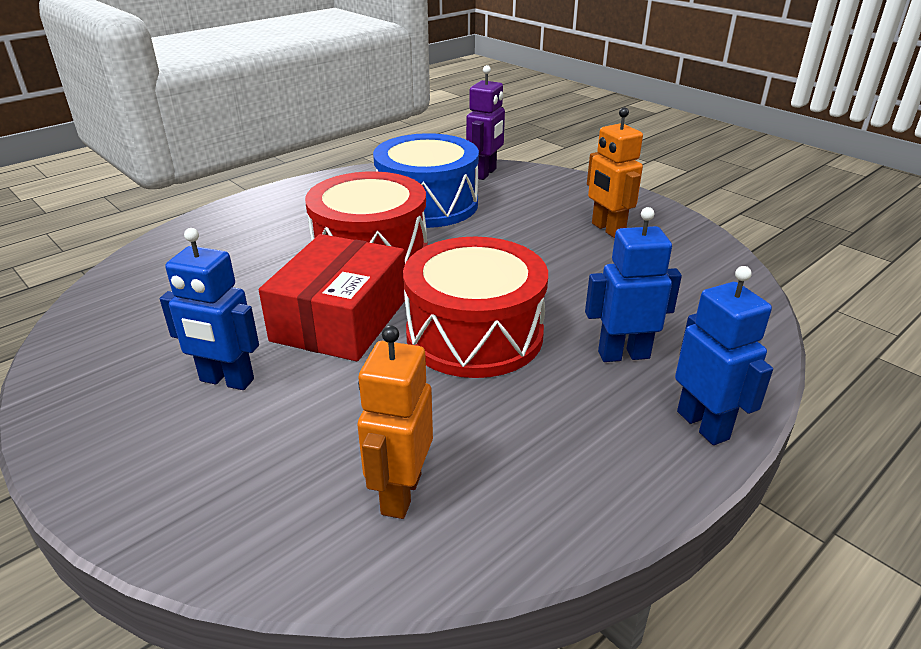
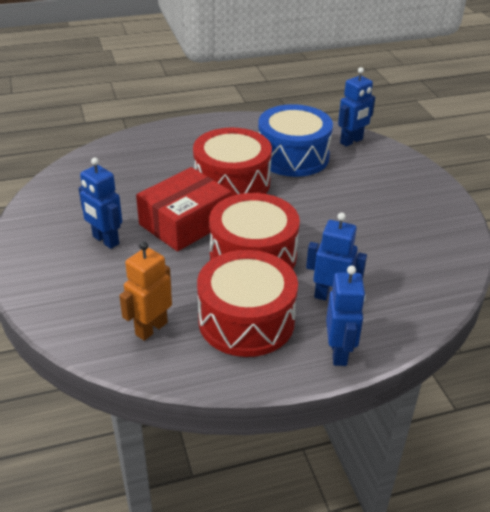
camera: 25 degrees right, 5 degrees up
purple robot [466,65,505,180] -> blue robot [338,67,375,147]
orange robot [587,107,643,238] -> none
none -> red drum [197,250,298,357]

